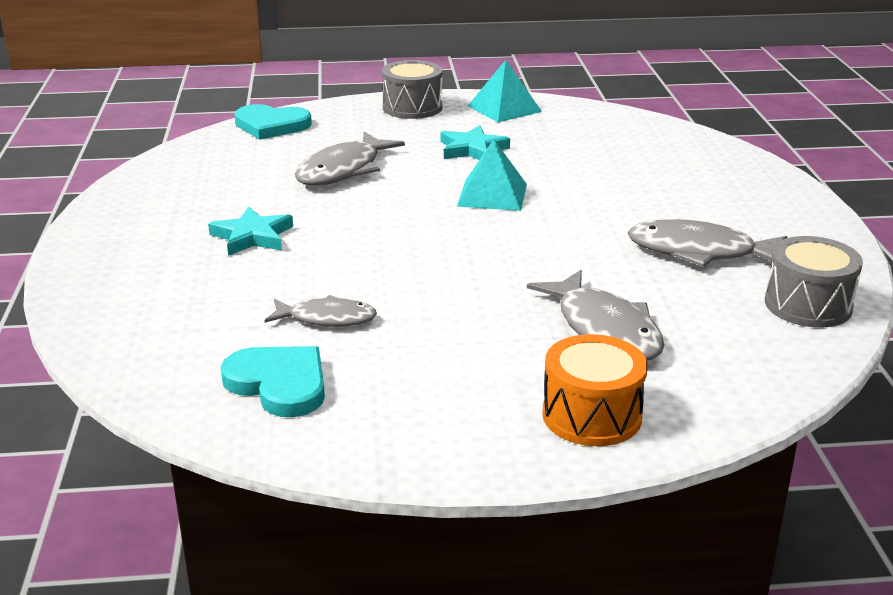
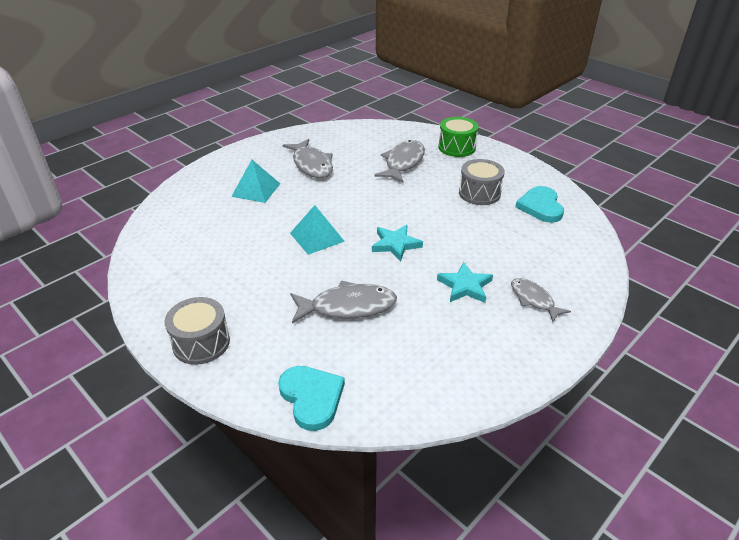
camera: 130 degrees left, 10 degrees up
grey fish [265,295,377,327] -> grey fish moved to [511,278,571,322]
turquoise star [440,125,510,160] -> turquoise star moved to [372,225,423,261]
turquoise pyramid [468,60,542,122] -> turquoise pyramid moved to [231,160,280,203]
orange drum [542,334,648,446] -> green drum [438,117,479,157]
grey drum [765,236,863,328] -> grey drum moved to [459,159,505,205]

